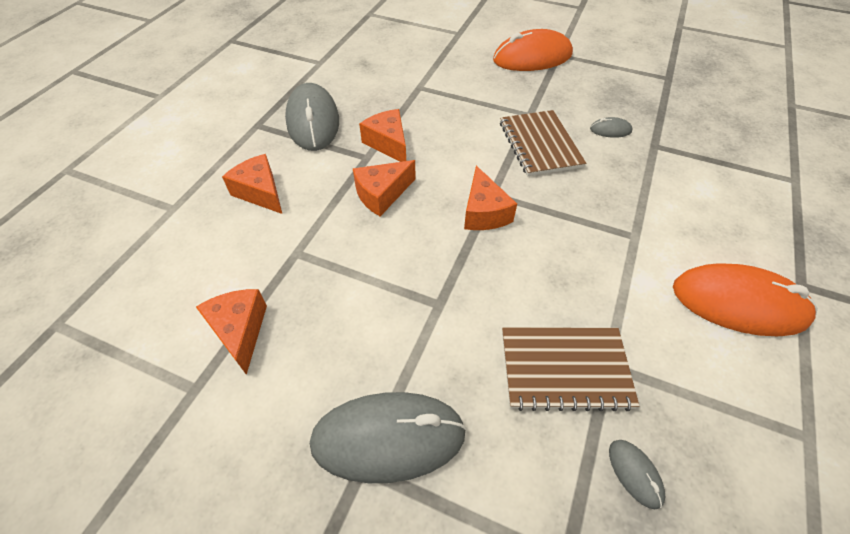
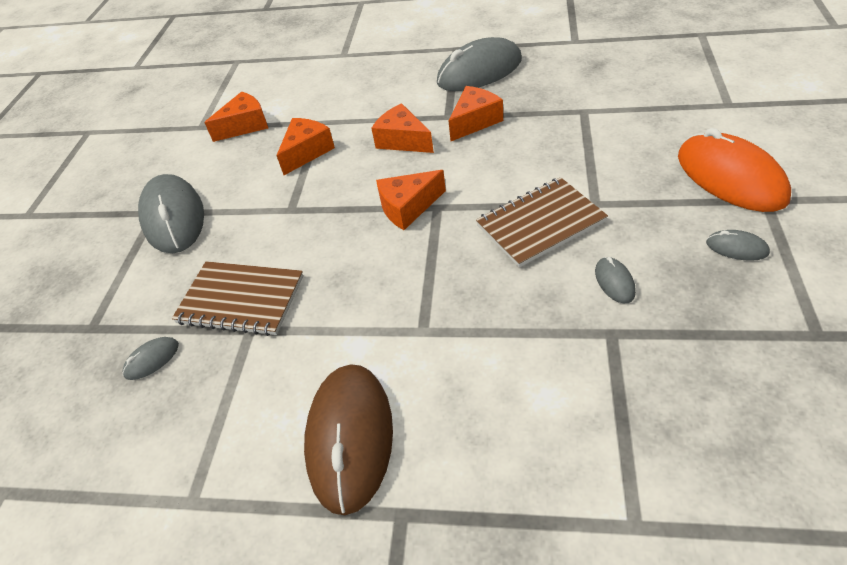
camera: 80 degrees right, 5 degrees down
orange cheese [222,154,282,214] -> orange cheese moved to [276,118,335,175]
brown notebook [502,327,639,411] -> brown notebook turned 60 degrees counterclockwise [172,261,303,336]
orange mouse [673,263,818,336] -> brown mouse [304,364,393,515]
none -> grey mouse [706,230,770,261]

